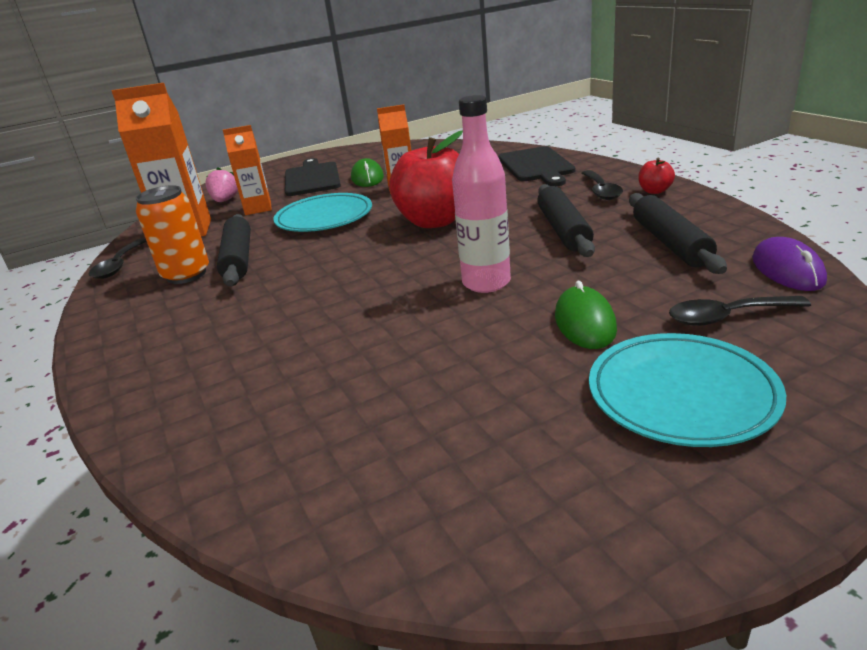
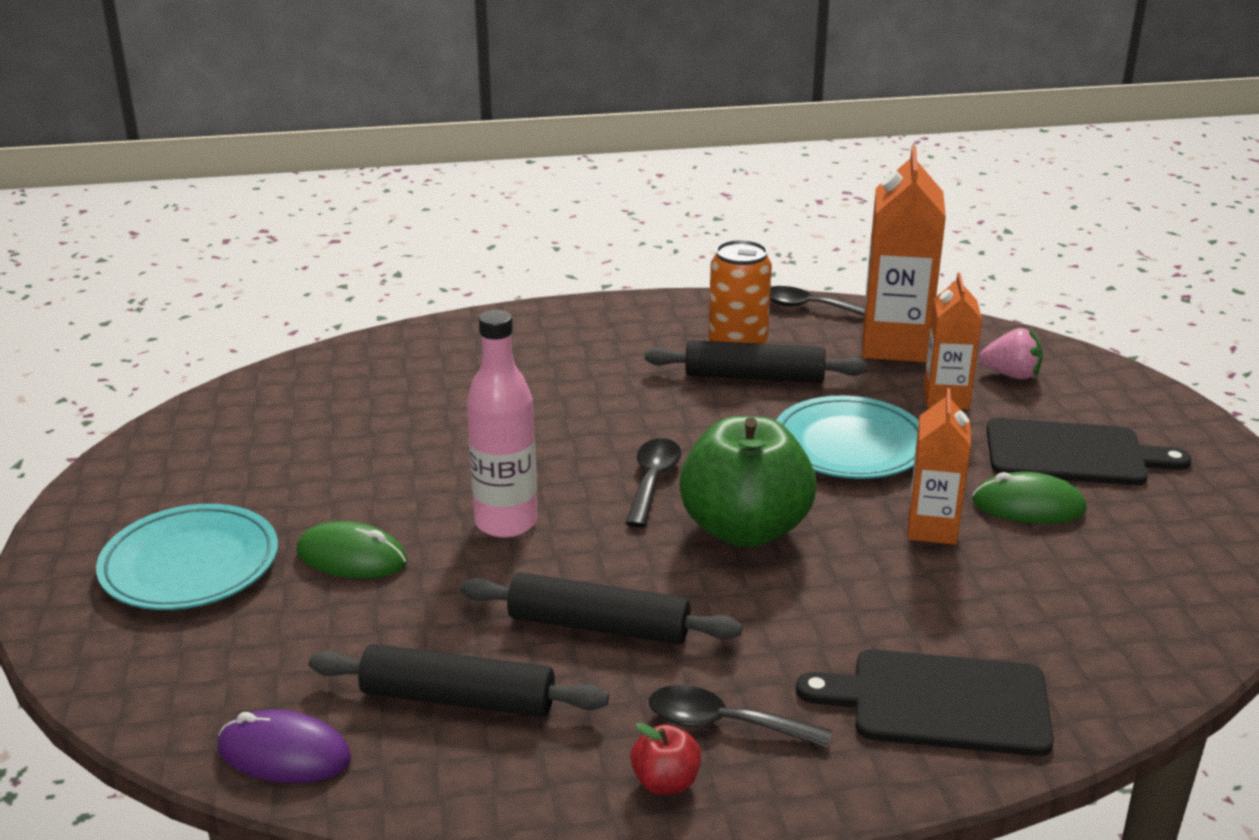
camera: 105 degrees right, 0 degrees up
red apple [389,131,463,228] -> green apple [679,416,816,548]
black spoon [669,296,811,326] -> black spoon moved to [626,438,681,528]

